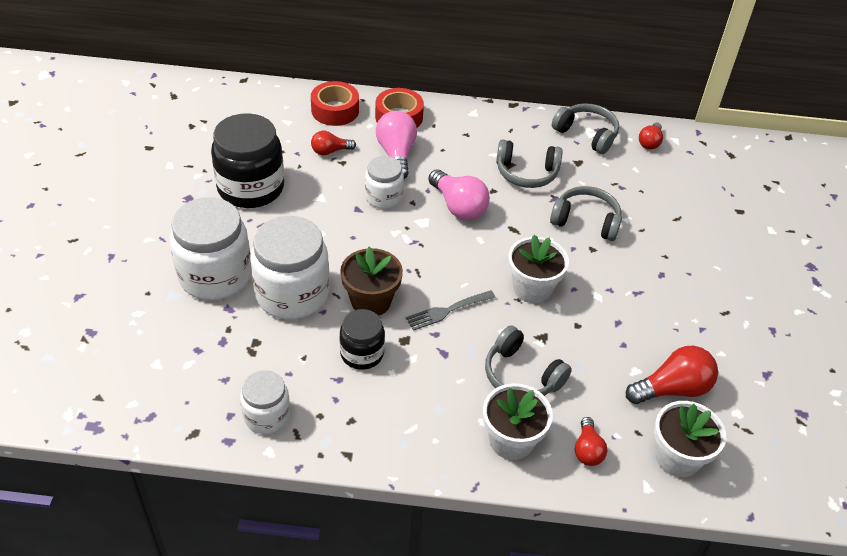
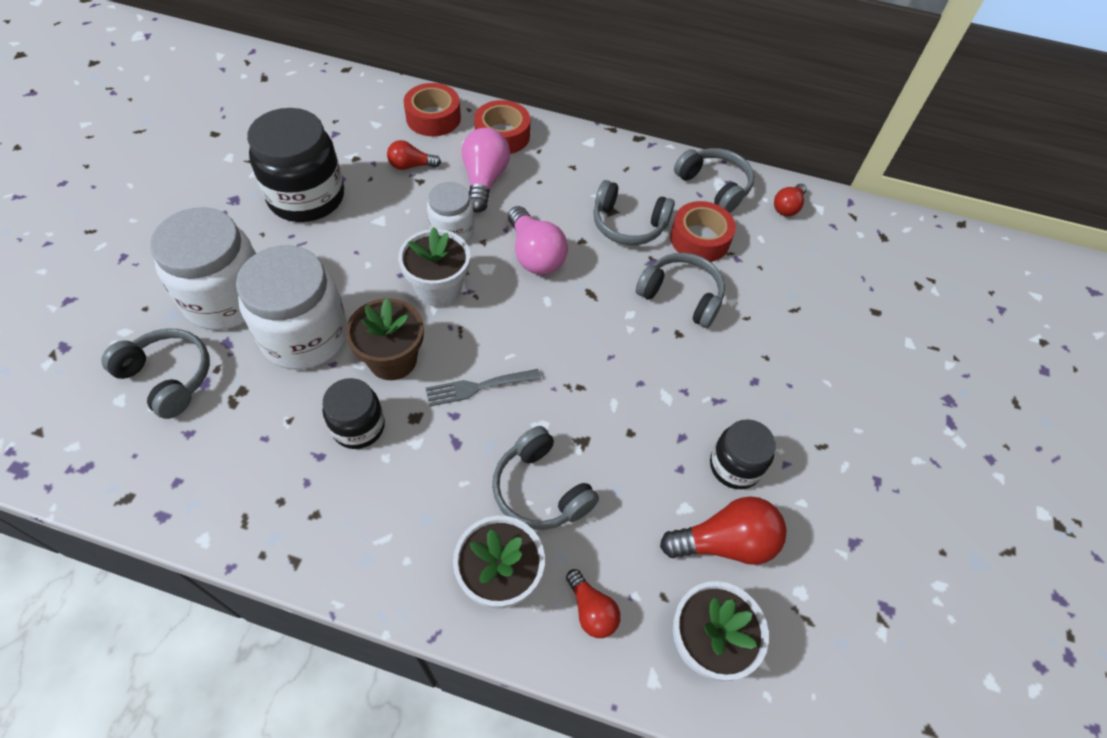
camera: 10 degrees right, 10 degrees up
white jar [240,370,290,434] -> none
white flower pot [508,235,569,303] -> white flower pot moved to [398,227,470,307]
red light bulb [575,417,607,466] -> red light bulb turned 45 degrees counterclockwise [566,569,621,638]
none -> grey headphones [101,328,210,419]
none -> red tape [670,201,736,262]
none -> black jar [710,419,776,489]

